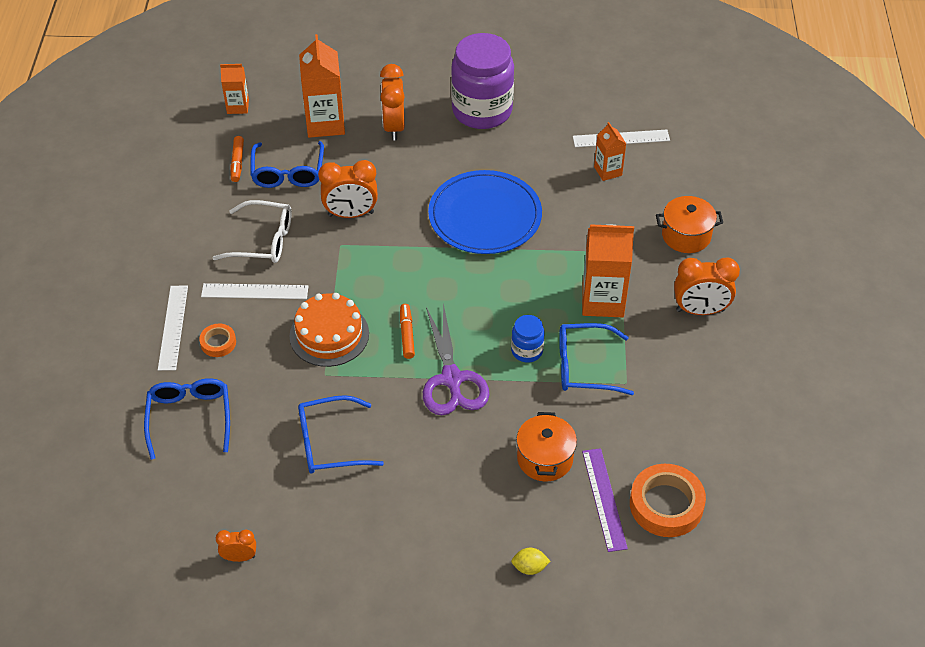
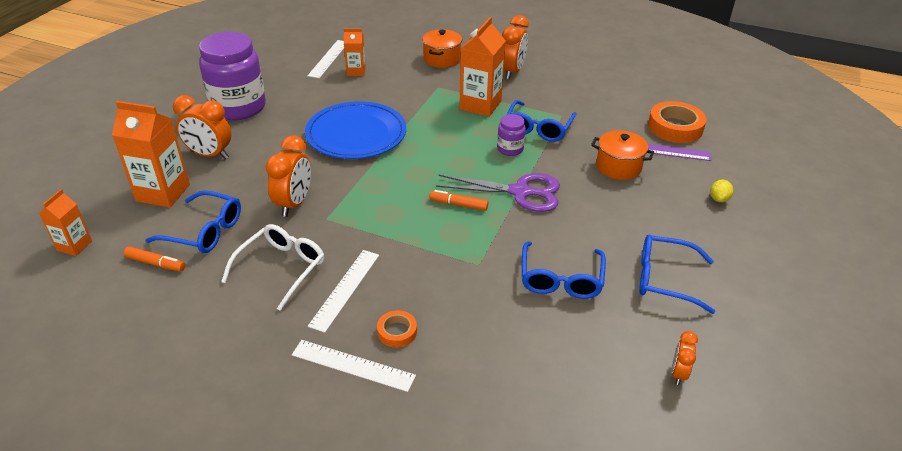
camera: 70 degrees left, 10 degrees down
blue glasses [144,378,230,460] -> blue glasses moved to [639,235,715,314]
orange cake [289,293,369,367] -> none
blue jar [511,315,545,363] -> purple jar [497,114,526,156]

